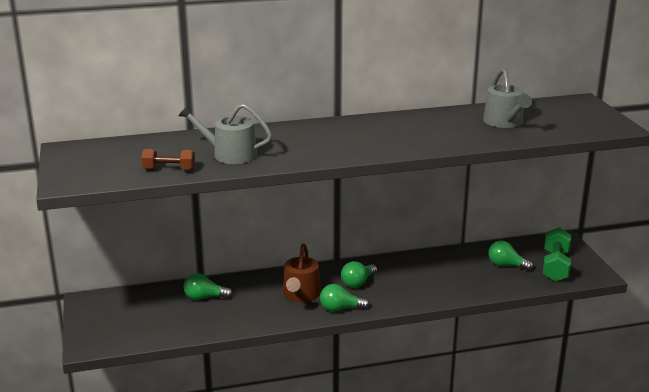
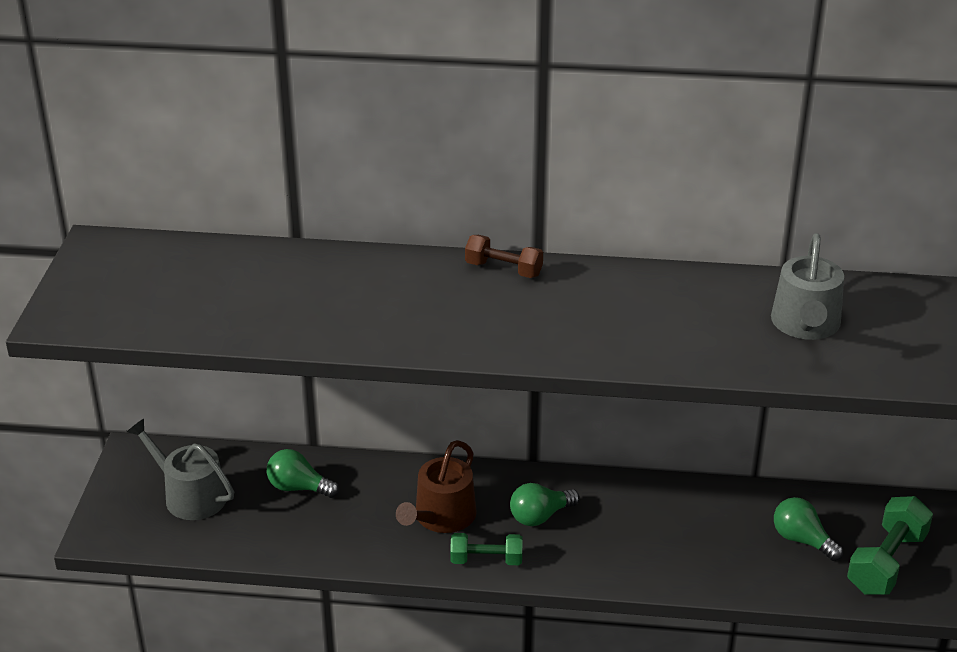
camera: 20 degrees right, 10 degrees up
brown dumbbell [141,149,195,170] -> brown dumbbell moved to [465,235,543,278]
grey watering can [178,103,272,164] -> grey watering can moved to [127,419,234,520]
green light bulb [320,284,369,312] -> green dumbbell [450,533,523,565]

